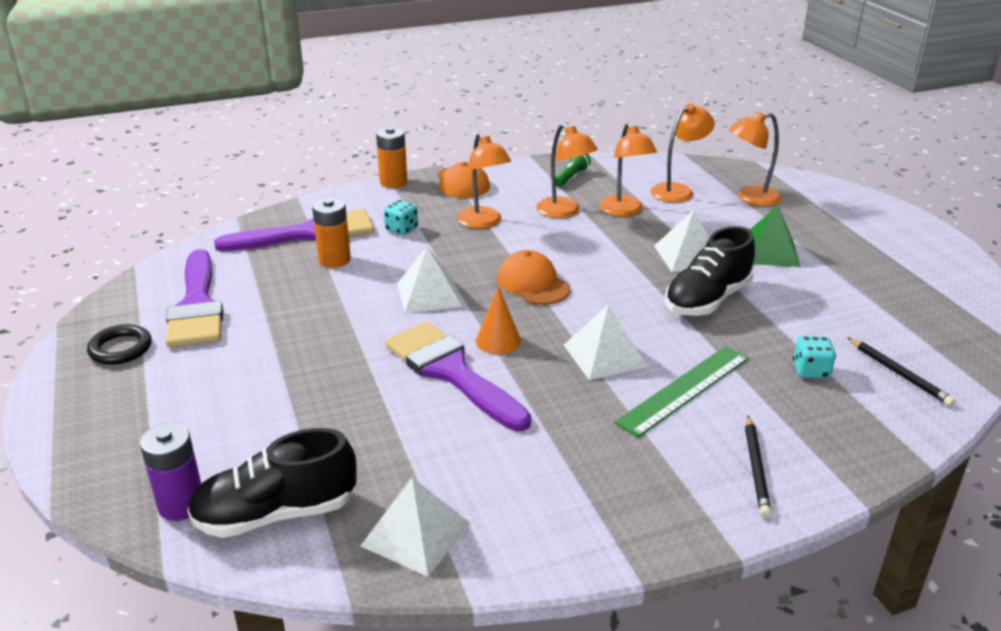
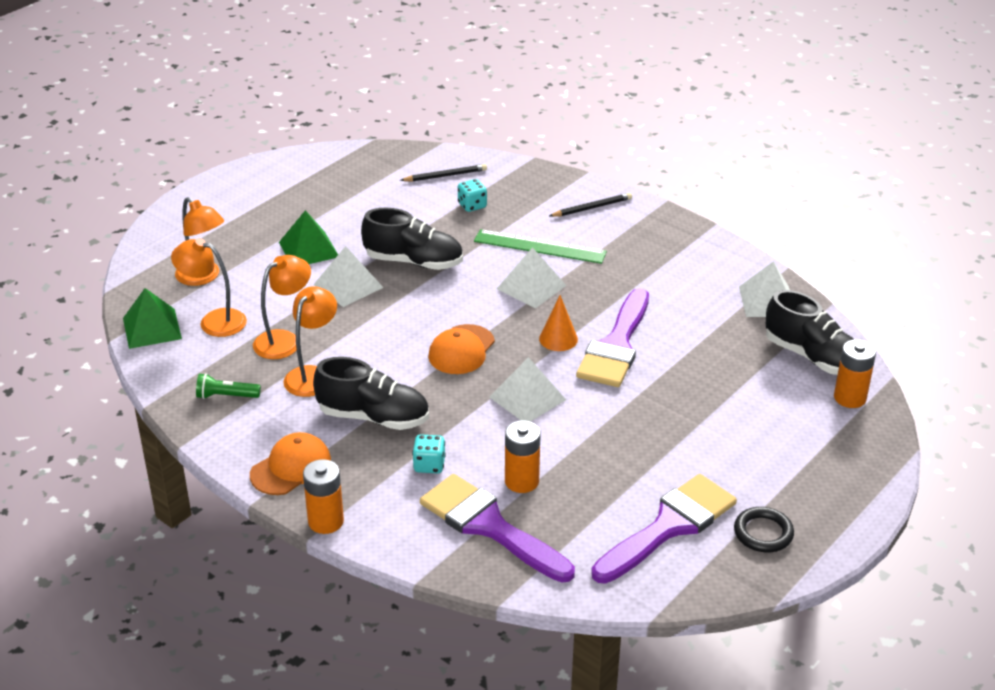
camera: 120 degrees left, 5 degrees up
purple battery [140,423,201,521] -> orange battery [834,339,876,408]
orange lamp [457,132,511,229] -> black shoe [313,357,429,430]
black pencil [847,337,955,406] -> black pencil turned 45 degrees clockwise [400,164,487,182]
none -> green pyramid [123,288,182,349]

